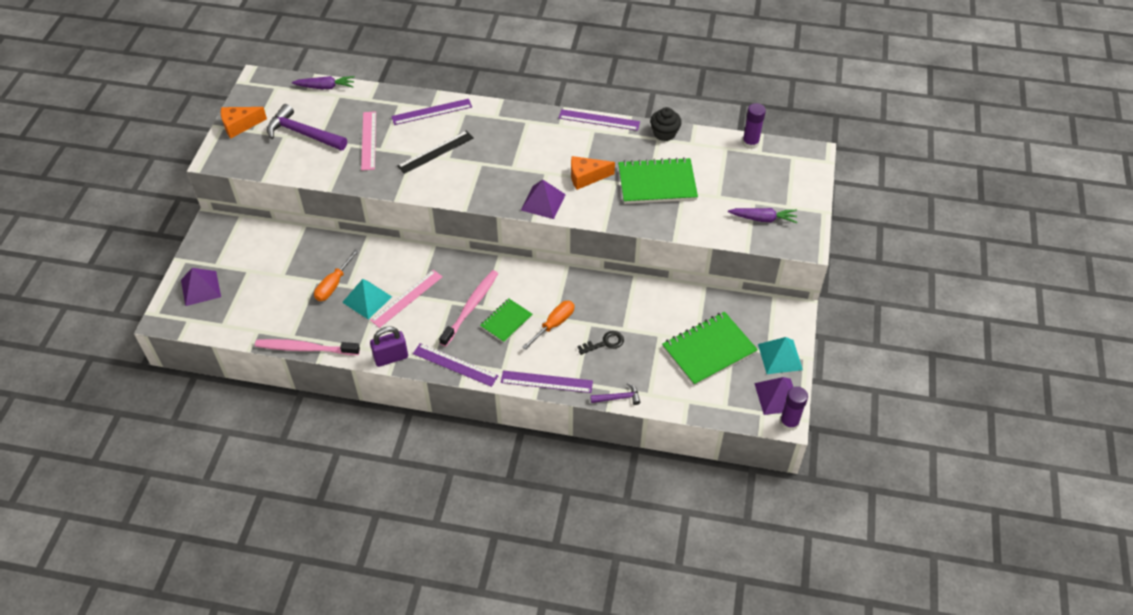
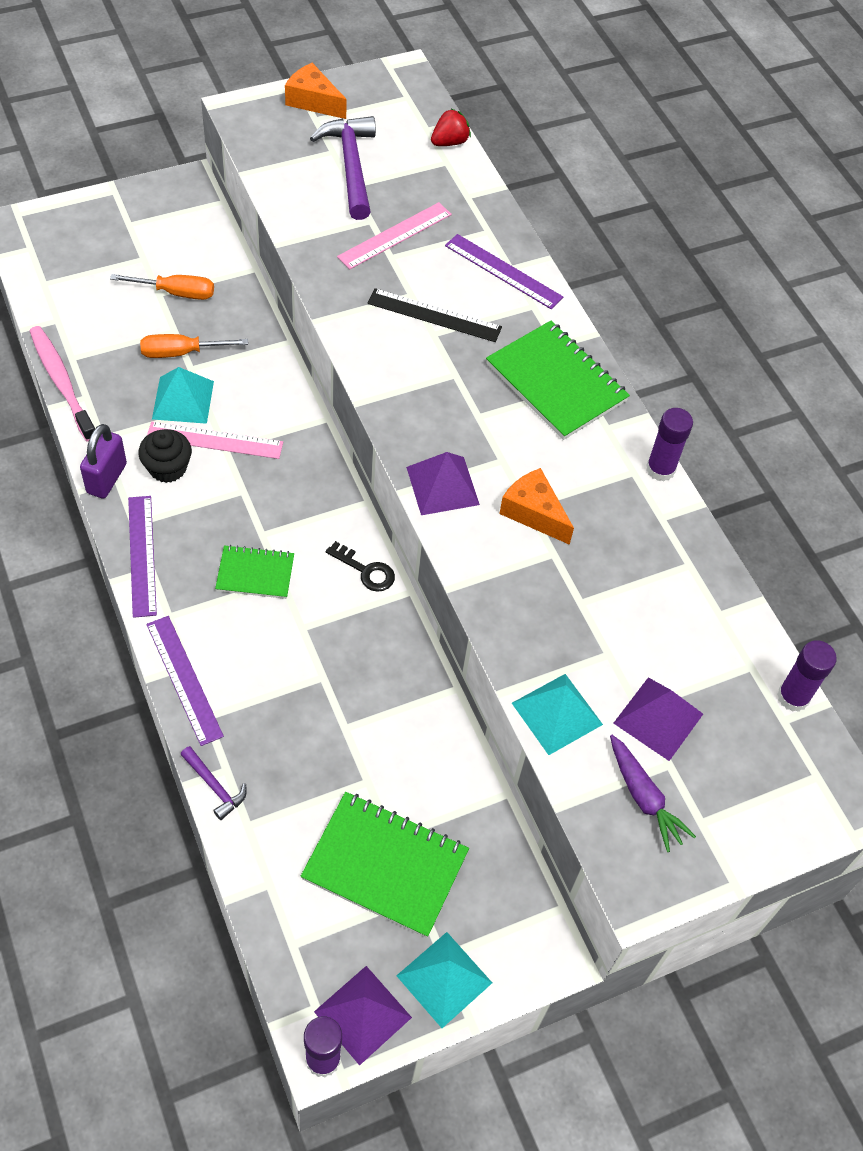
camera: 50 degrees right, 5 degrees up
purple pyramid [181,268,221,306] -> purple pyramid moved to [614,677,703,761]
purple carrot [292,76,355,89] -> red strawberry [431,109,471,146]
purple padlock [370,326,408,367] -> purple padlock turned 75 degrees clockwise [80,424,127,499]
pink toothbrush [439,270,498,347] -> none
orange screwdriver [522,301,574,350] -> orange screwdriver moved to [110,274,214,300]
purple ruler [559,109,640,131] -> purple glue stick [646,408,693,482]
black key [577,331,624,355] -> black key moved to [326,541,395,592]
green notebook [618,157,698,204] -> green notebook moved to [486,321,630,440]
black cupcake [650,107,682,141] -> black cupcake moved to [139,429,192,483]
none -> turquoise pyramid [512,674,603,755]

